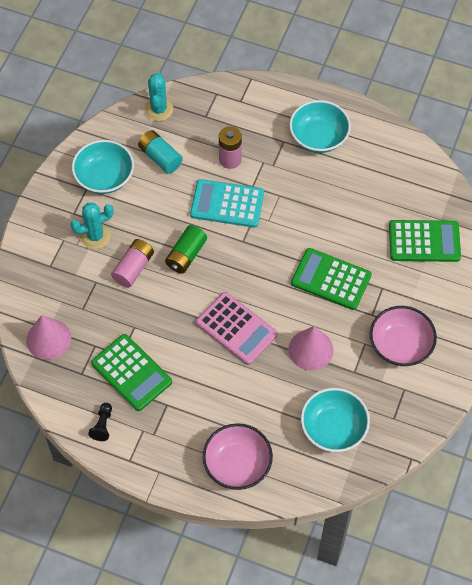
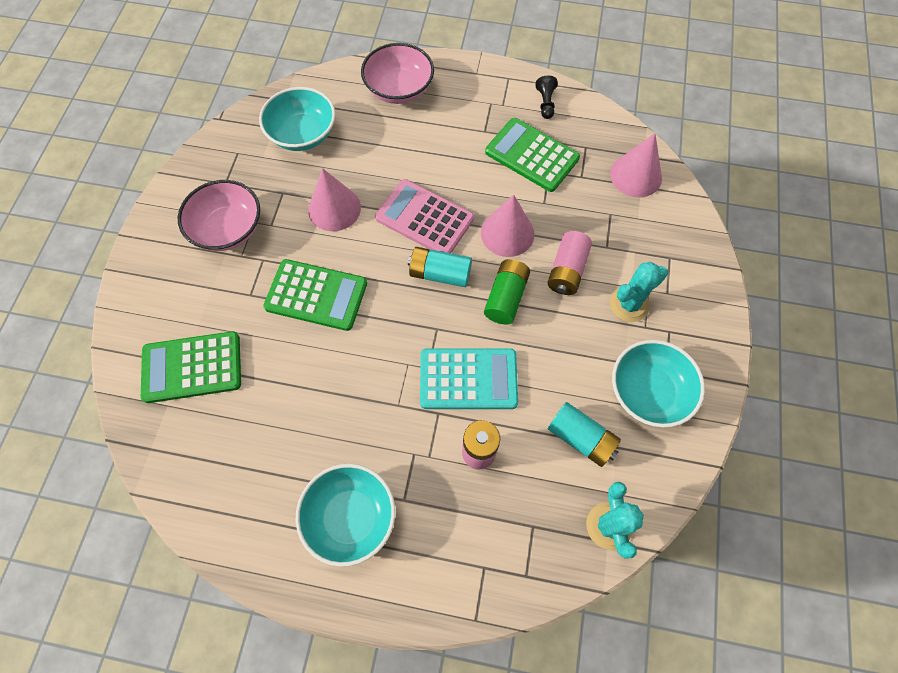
camera: 170 degrees right, 5 degrees up
none -> turquoise battery [408,247,472,287]
none -> pink cone [481,195,534,257]

